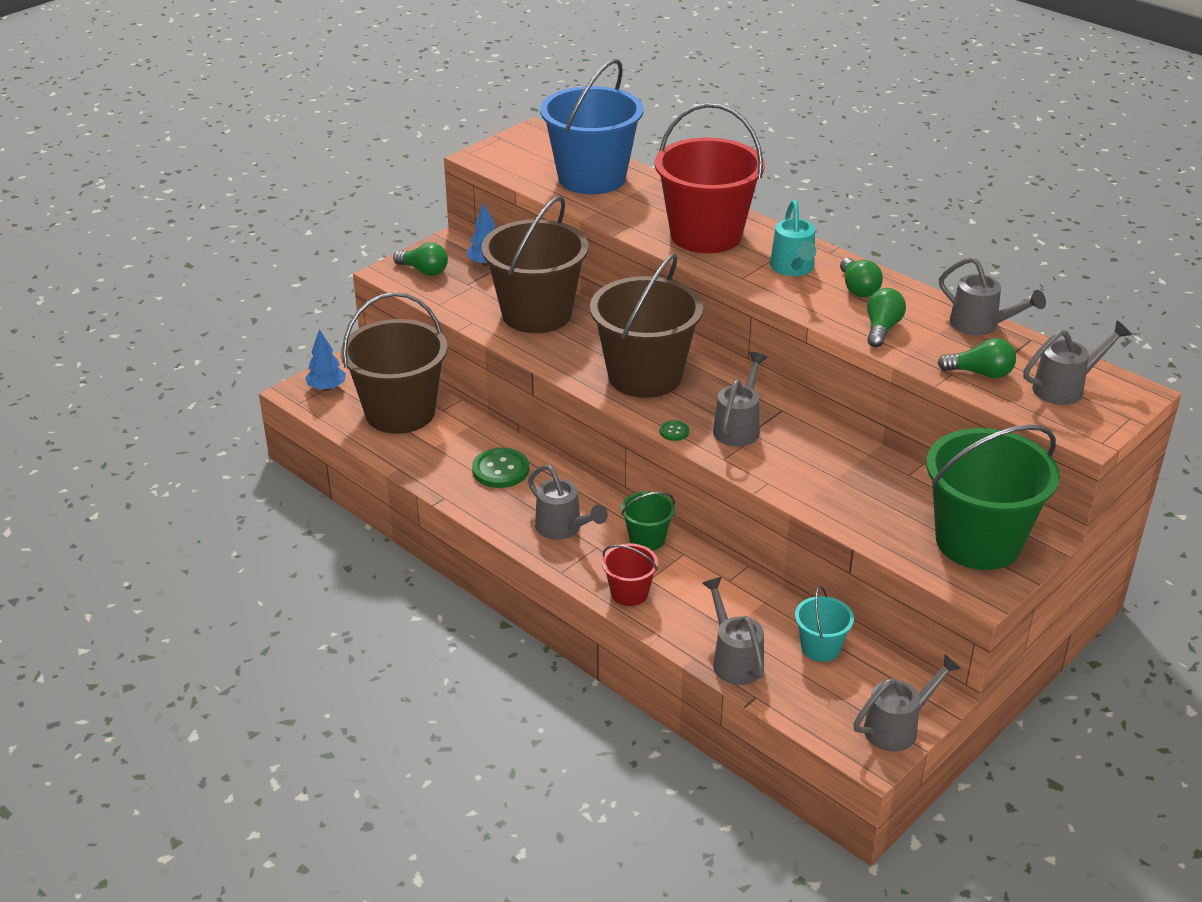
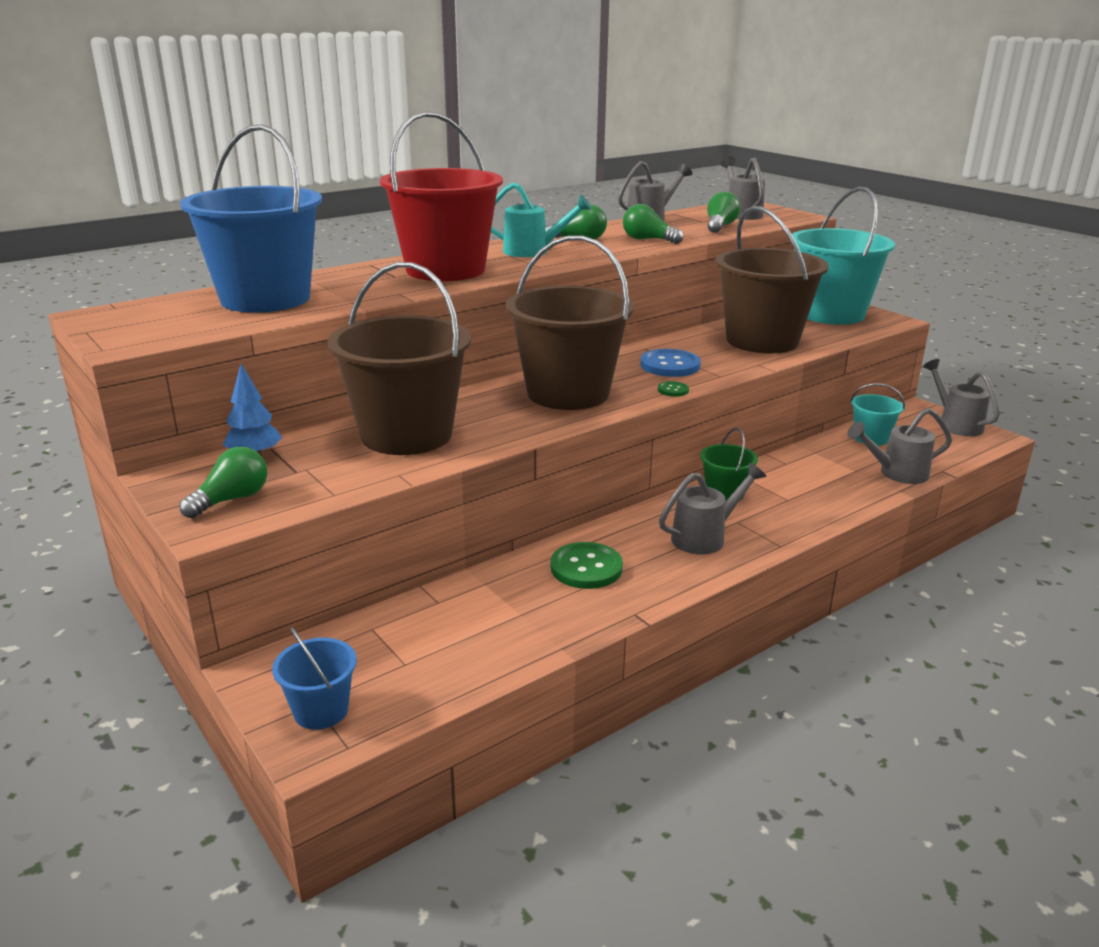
camera: 80 degrees left, 10 degrees down
blue tree [305,329,346,391] -> blue bucket [272,627,357,730]
brown bucket [341,292,447,434] -> brown bucket moved to [716,206,829,354]
red bucket [602,543,658,606] -> none
grey watering can [713,352,768,446] -> blue button [640,349,701,377]
green bucket [926,425,1060,570] -> turquoise bucket [790,187,895,325]

